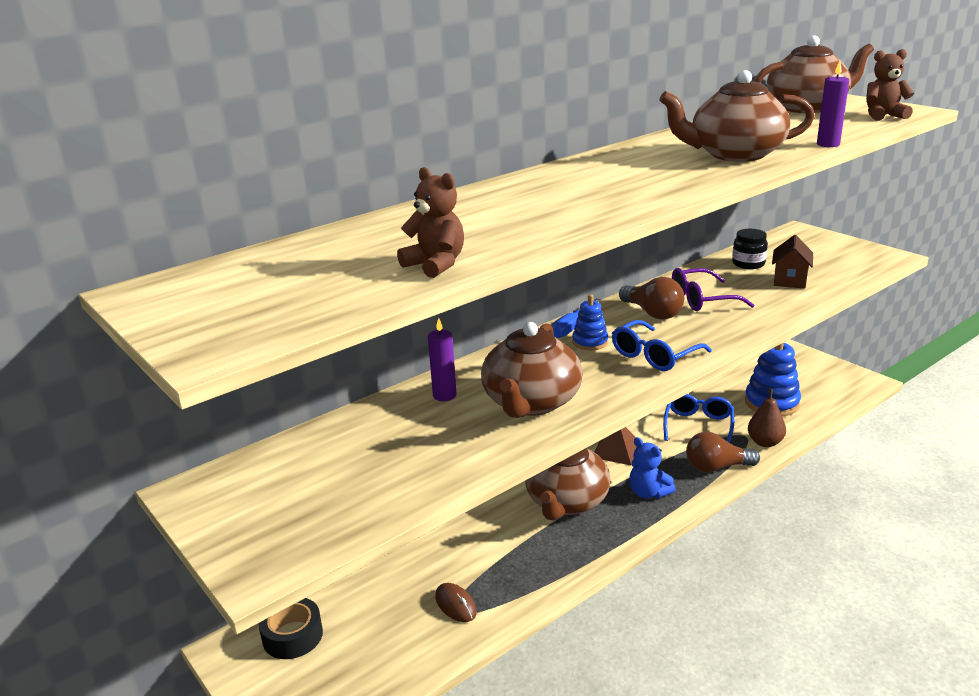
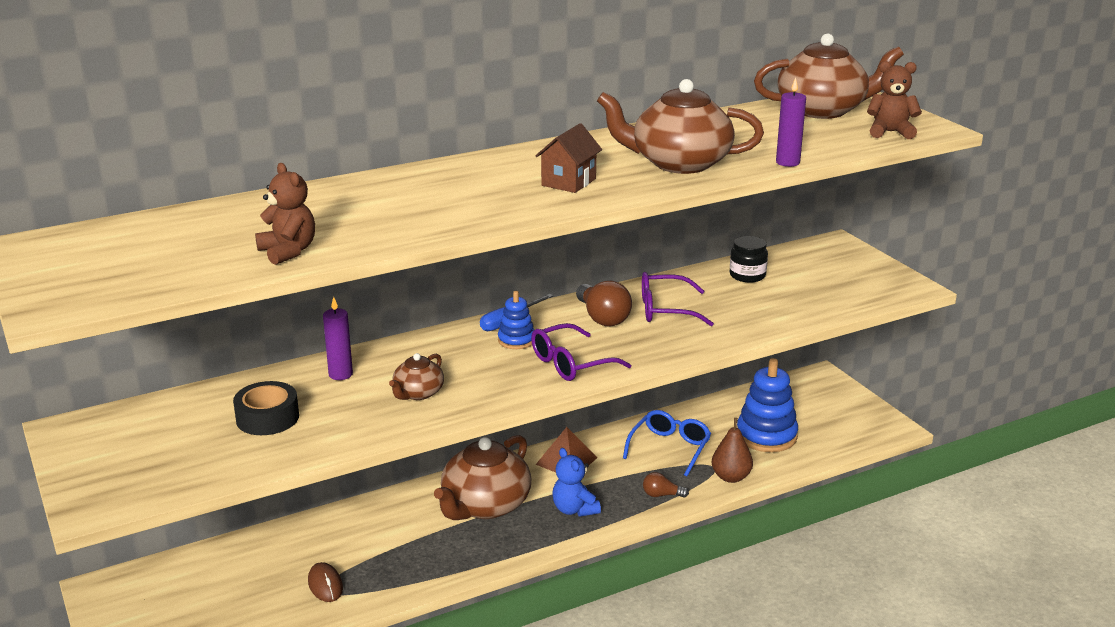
camera: 10 degrees right, 0 degrees up
black tape [259,598,323,659] -> black tape moved to [233,381,299,435]
brown teapot [481,322,583,418] -> brown teapot [389,353,444,400], size x0.51
blue glasses [612,320,712,371] -> purple glasses [531,323,631,381]
brown light bulb [686,432,760,473] -> brown light bulb [643,472,689,498], size x0.56
brown house [772,235,813,289] -> brown house moved to [535,123,602,193]

